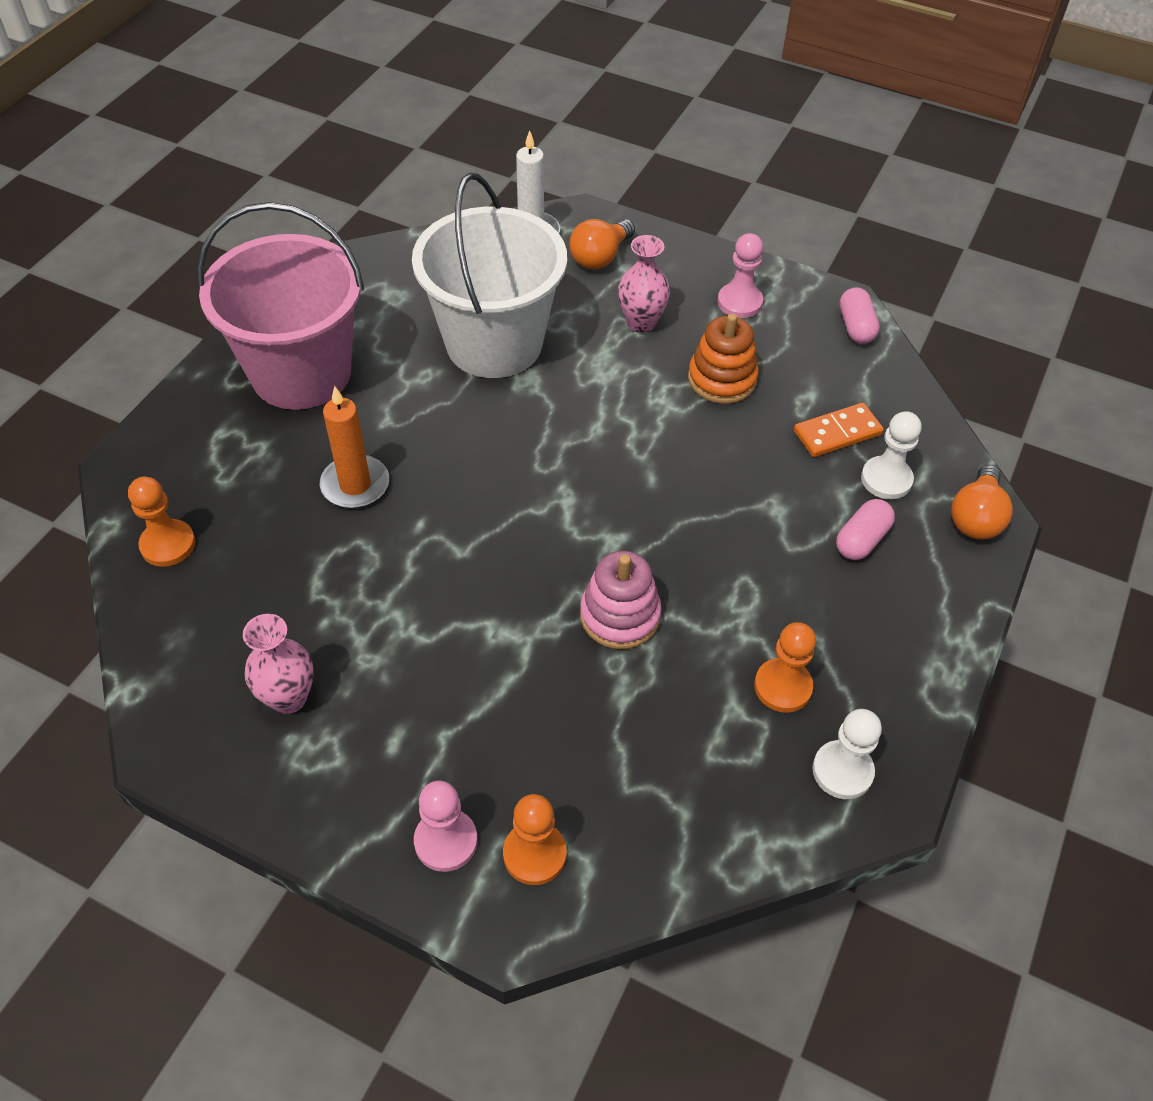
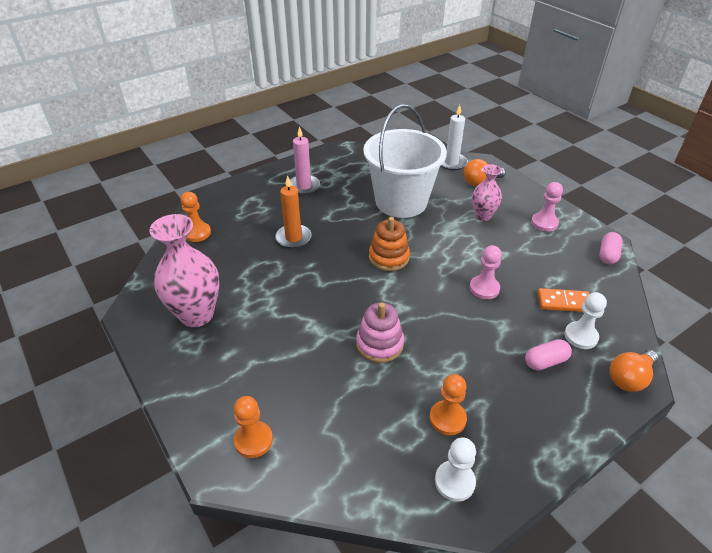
camera: 30 degrees right, 10 degrees down
pink bucket [197,202,364,410] -> pink candle [290,126,320,195]
pink vase [243,614,314,714] -> pink vase [149,214,219,327], size x1.71
pink pawn [414,781,478,872] -> pink pawn moved to [470,245,502,299]
orange stacking toy [688,313,759,404] -> orange stacking toy moved to [369,217,410,271]

